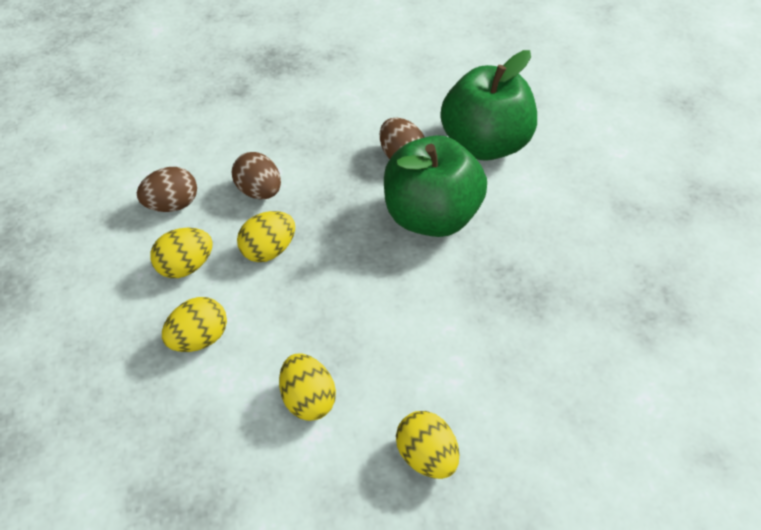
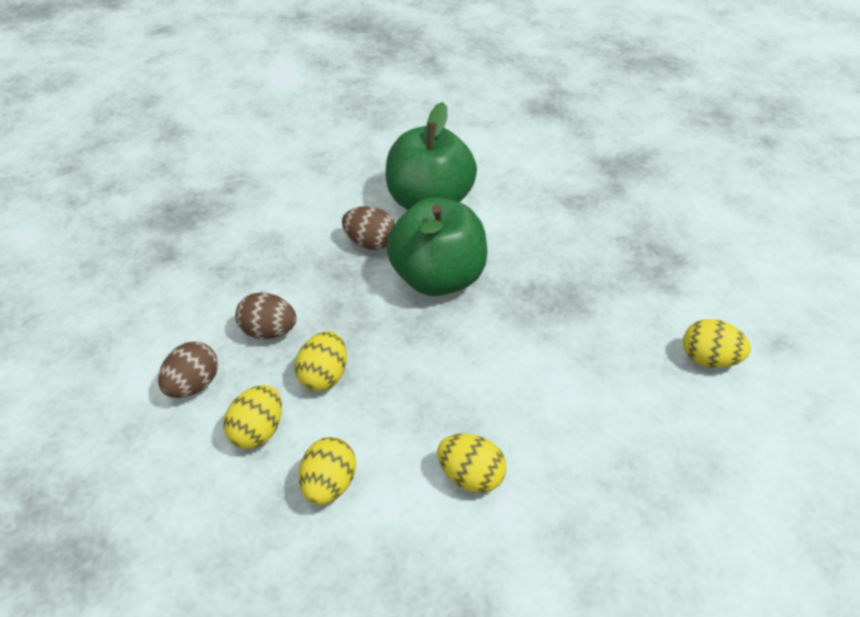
camera: 35 degrees left, 5 degrees down
yellow egg [396,411,459,479] -> yellow egg moved to [683,319,751,368]

